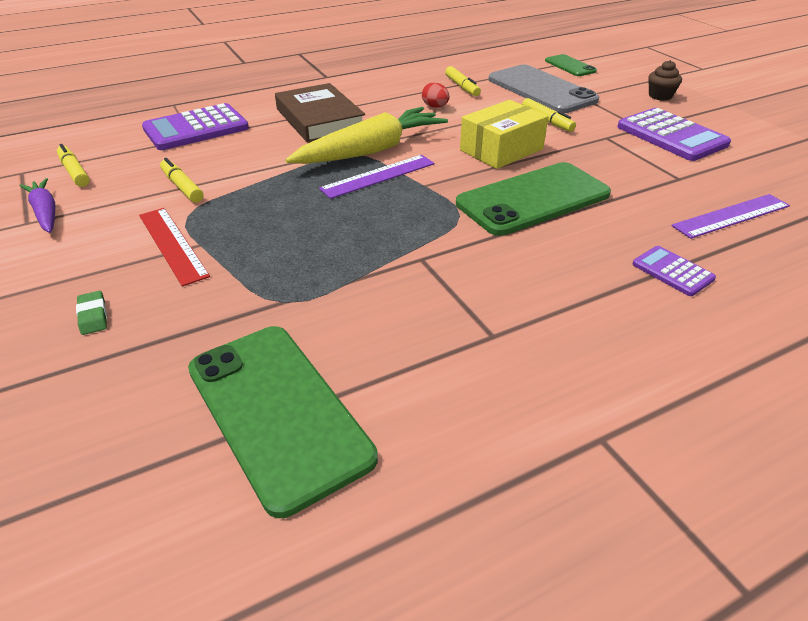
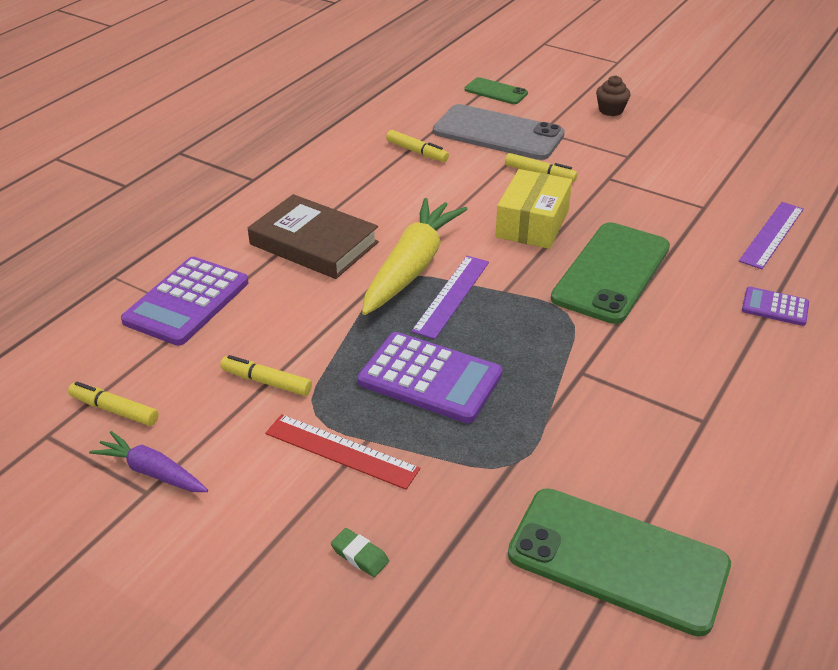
camera: 30 degrees left, 0 degrees up
red egg [422,82,449,108] -> none
purple calculator [617,108,731,161] -> purple calculator moved to [358,332,503,423]

